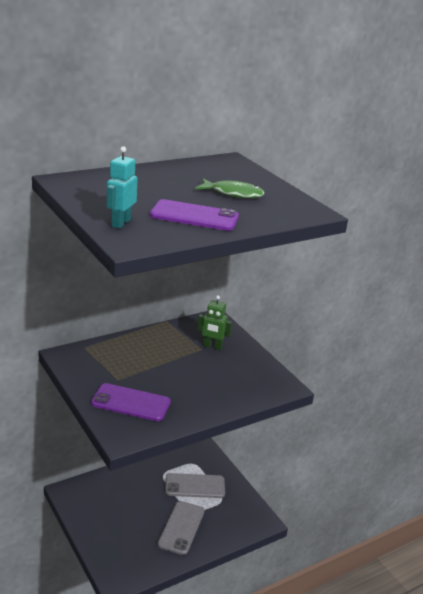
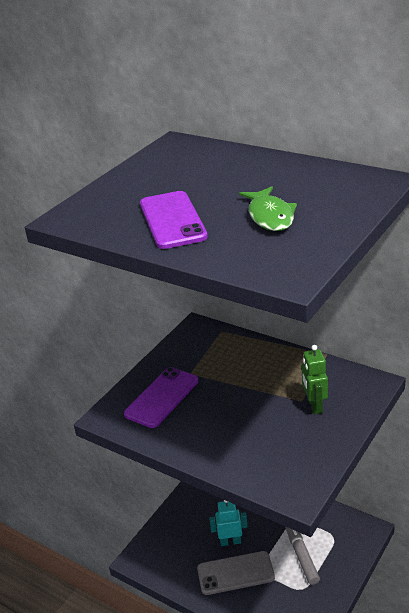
camera: 70 degrees right, 5 degrees up
purple phone [91,383,171,421] -> purple phone turned 45 degrees clockwise [124,367,198,428]
turquoise robot [107,146,138,229] -> turquoise robot moved to [209,500,248,546]
grey phone [165,473,225,498] -> grey marker [285,526,320,585]

